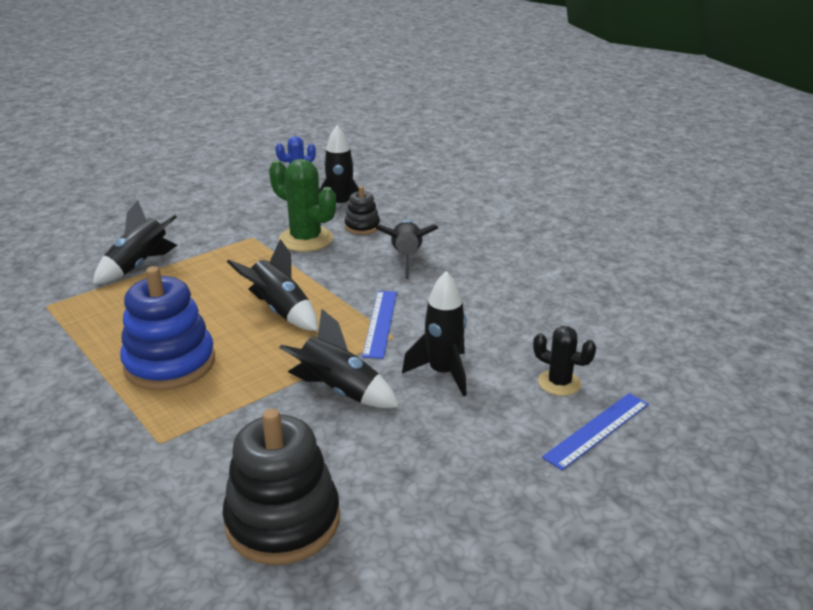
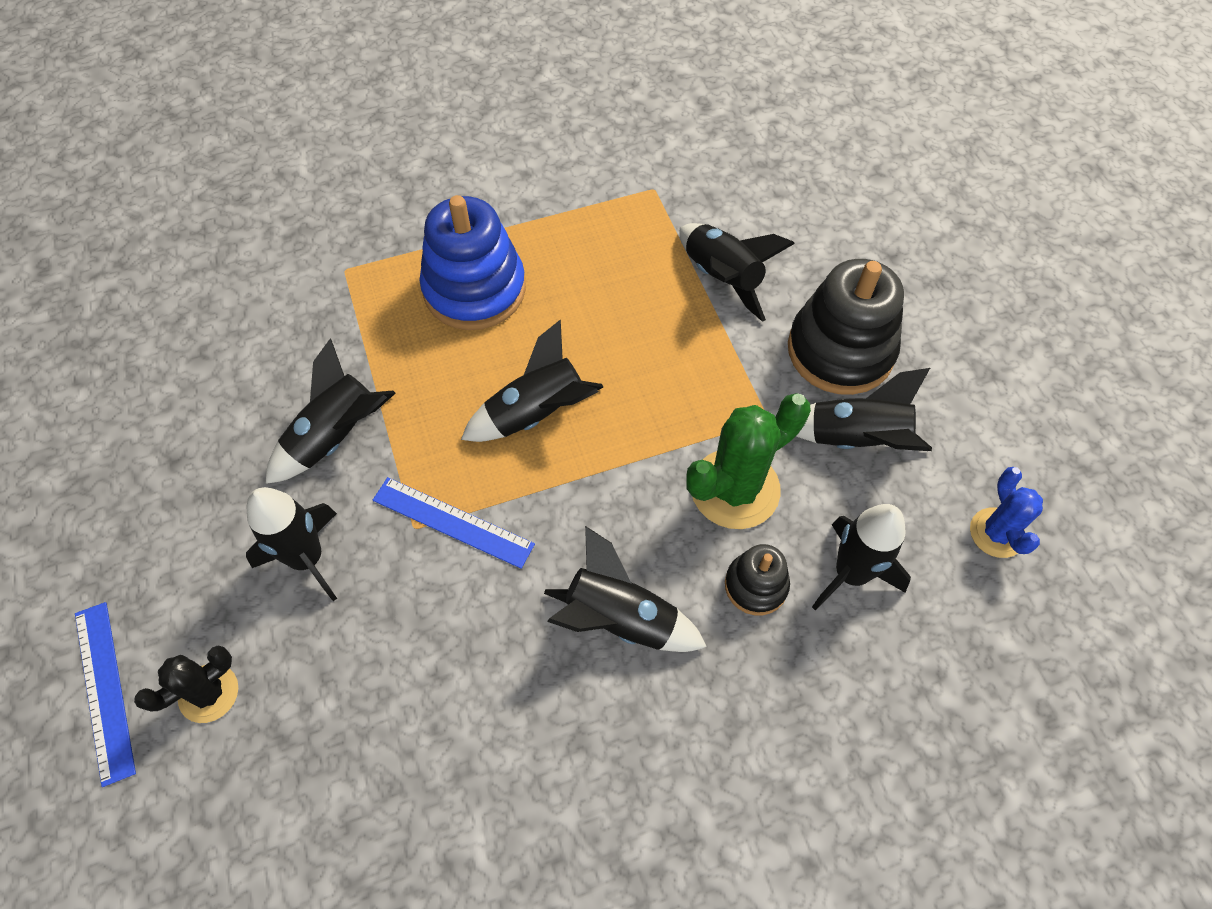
camera: 110 degrees right, 30 degrees up
black stacking toy [222,408,340,565] -> black stacking toy moved to [788,259,904,395]
none -> black rocket [796,368,932,451]

